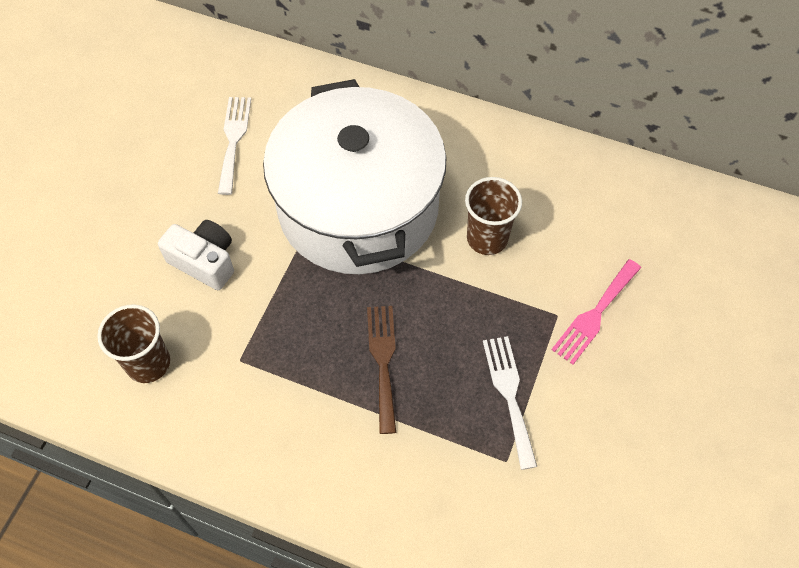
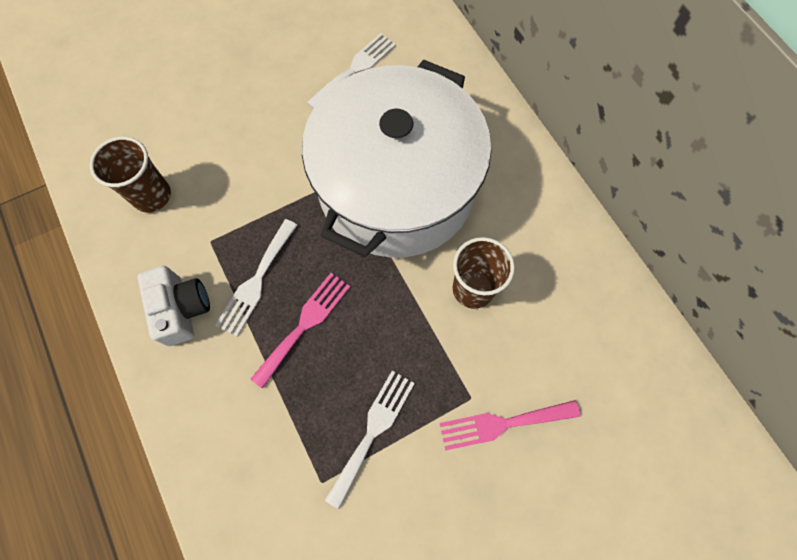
camera: 40 degrees right, 10 degrees up
white camera [158,220,234,290] -> white camera moved to [138,266,210,346]
brown fork [367,306,396,434] -> pink fork [251,273,350,389]
none -> white fork [215,219,297,337]

